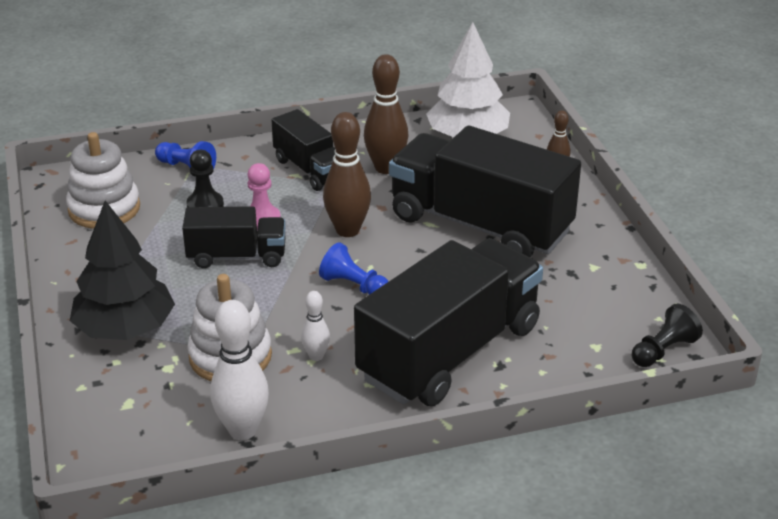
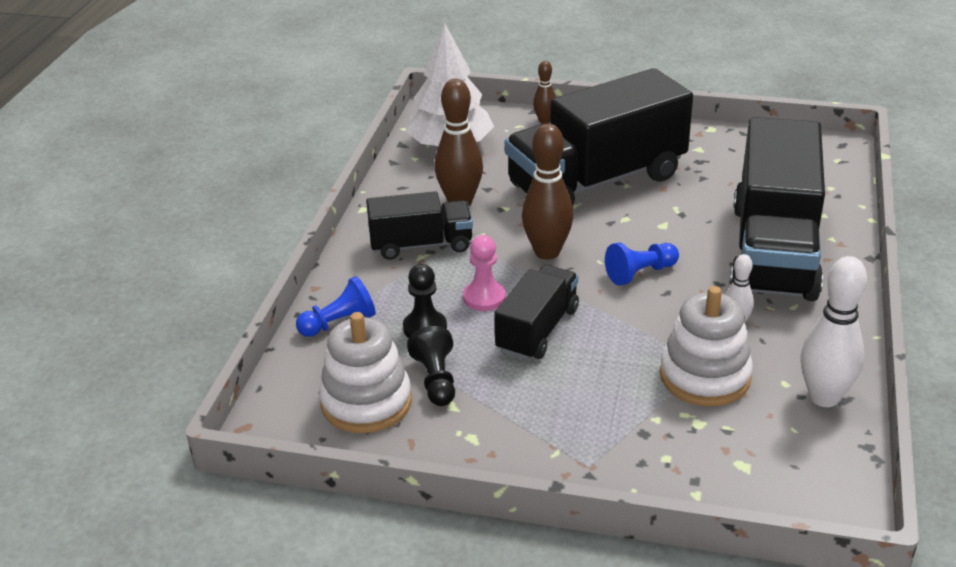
camera: 60 degrees left, 0 degrees up
black tree [70,201,175,340] -> none
black truck [354,238,543,406] -> black truck turned 150 degrees counterclockwise [730,117,825,301]
black pawn [632,303,703,367] -> black pawn moved to [407,326,455,406]

